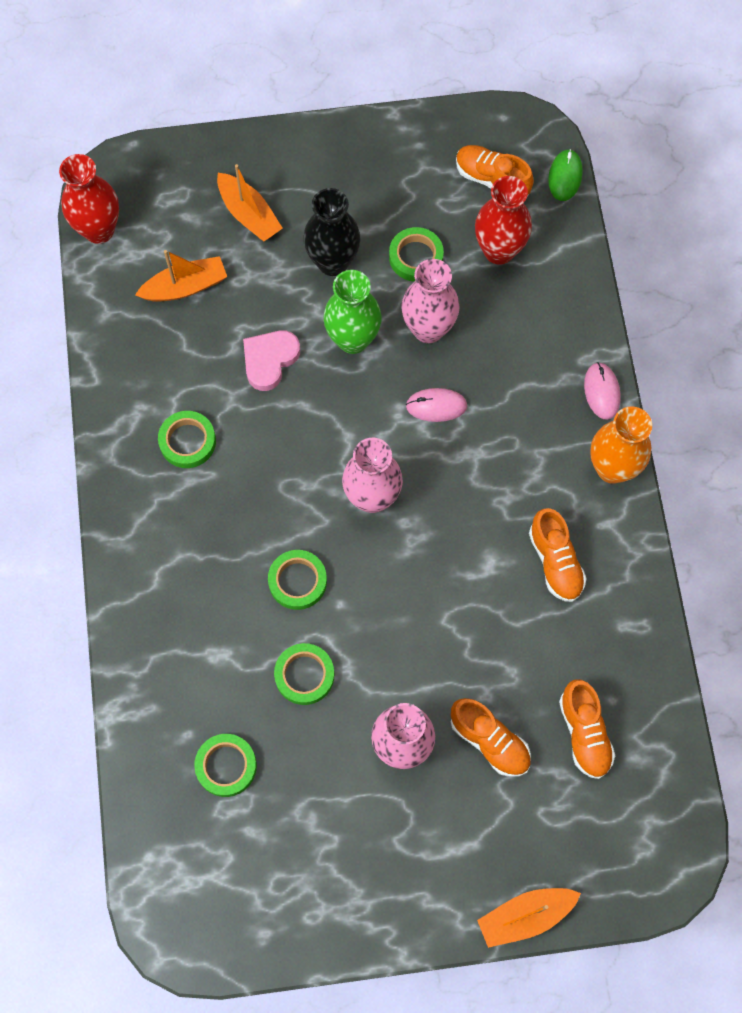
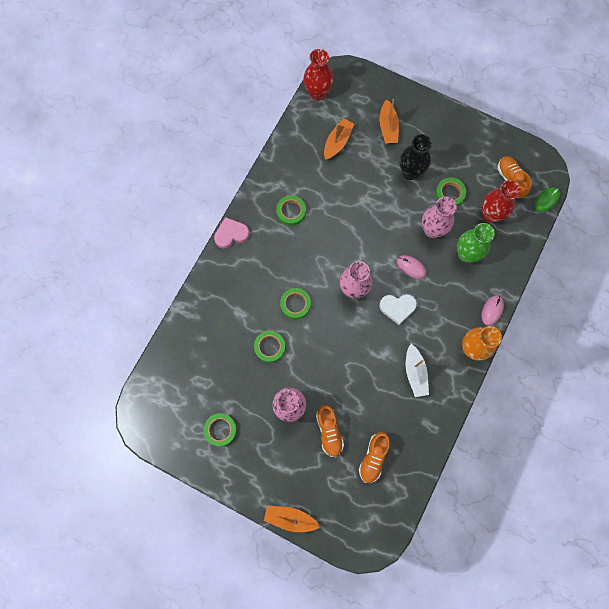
camera: 35 degrees right, 5 degrees up
orange boat [135,250,227,302] -> orange boat turned 75 degrees counterclockwise [324,118,354,160]
green tape [194,734,257,797] -> green tape moved to [204,413,237,446]
pink heart [243,330,300,391] -> pink heart moved to [214,217,250,249]
green vase [323,270,382,354] -> green vase moved to [457,223,495,262]
orange shoe [529,508,587,602] -> white boat [406,344,429,397]
none -> white heart [379,294,417,325]

